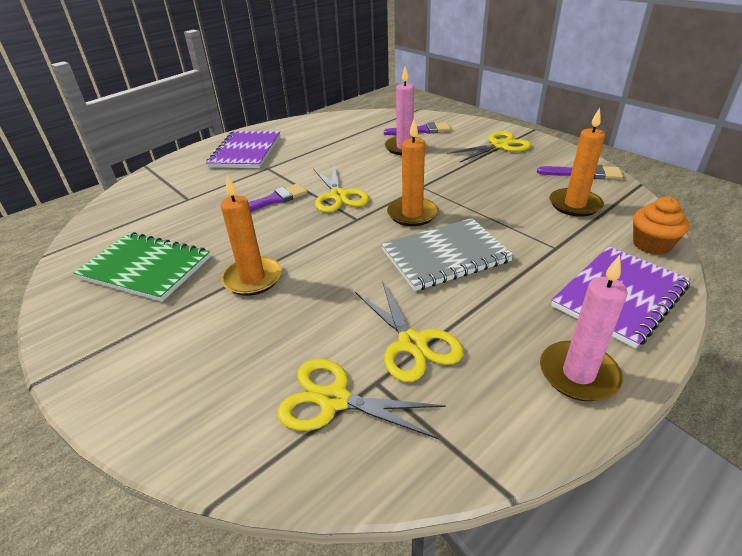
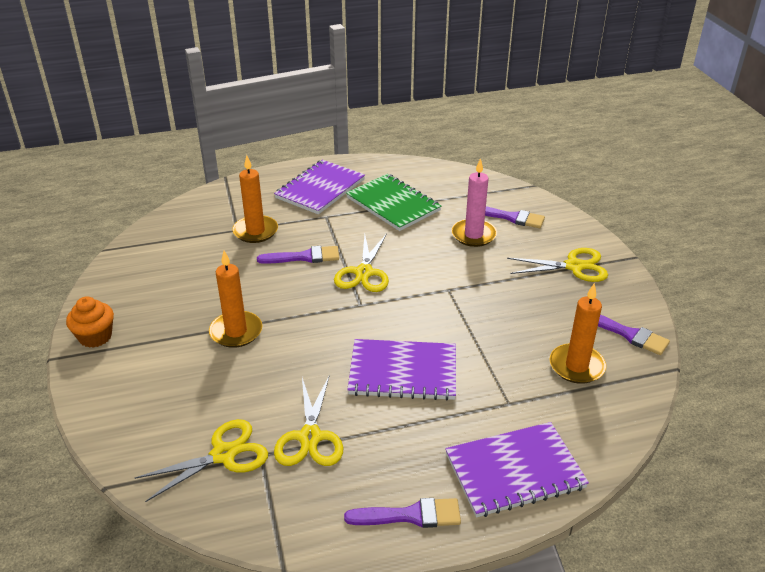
camera: 25 degrees right, 0 degrees up
green notebook [74,232,210,302] -> green notebook moved to [346,174,441,231]
yellow scissors [277,359,446,439] -> yellow scissors turned 105 degrees clockwise [135,419,268,502]
grey notebook [381,218,514,291] -> purple notebook [347,339,456,401]
orange candle [387,119,438,226] -> orange candle moved to [232,155,278,243]
pink candle [540,255,628,401] -> purple brush [344,498,461,528]
orange cupcake [633,197,689,255] -> orange cupcake moved to [66,296,114,348]

